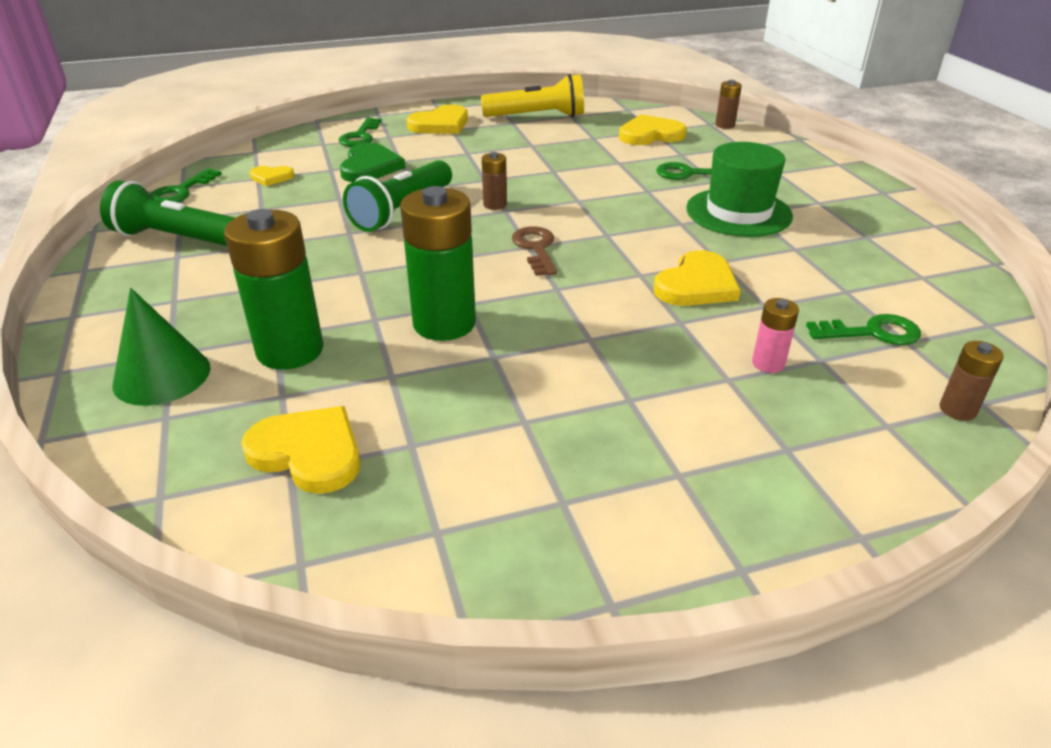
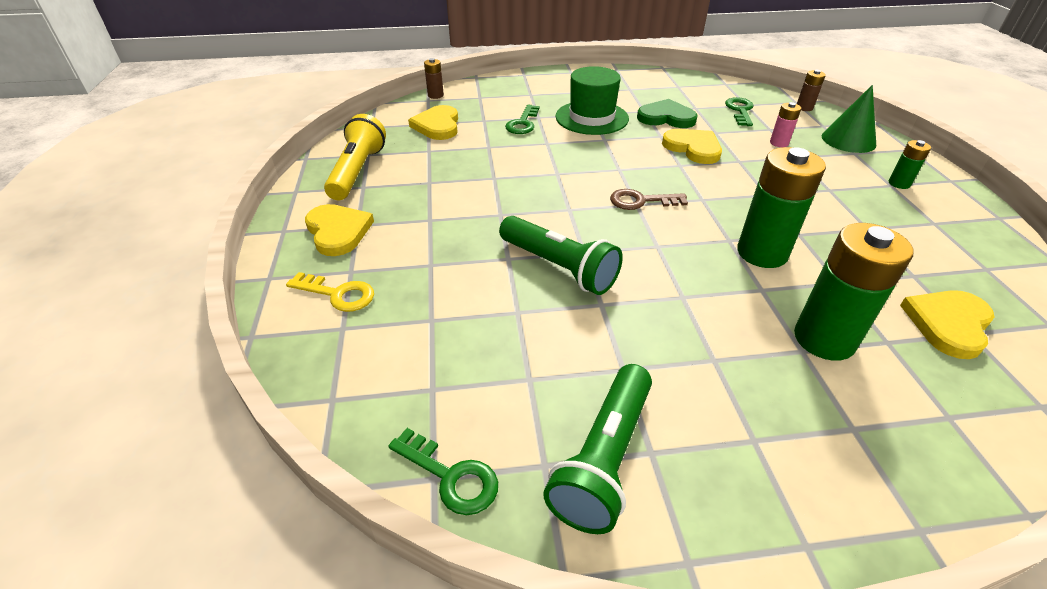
camera: 80 degrees left, 5 degrees up
green cone [112,288,210,406] -> green cone moved to [822,85,876,153]
yellow heart [250,166,294,186] -> none
green key [339,118,382,147] -> yellow key [286,272,374,312]
green heart [340,143,405,182] -> green heart moved to [637,99,698,128]
brown battery [482,152,507,210] -> none
none -> green battery [889,140,931,189]

